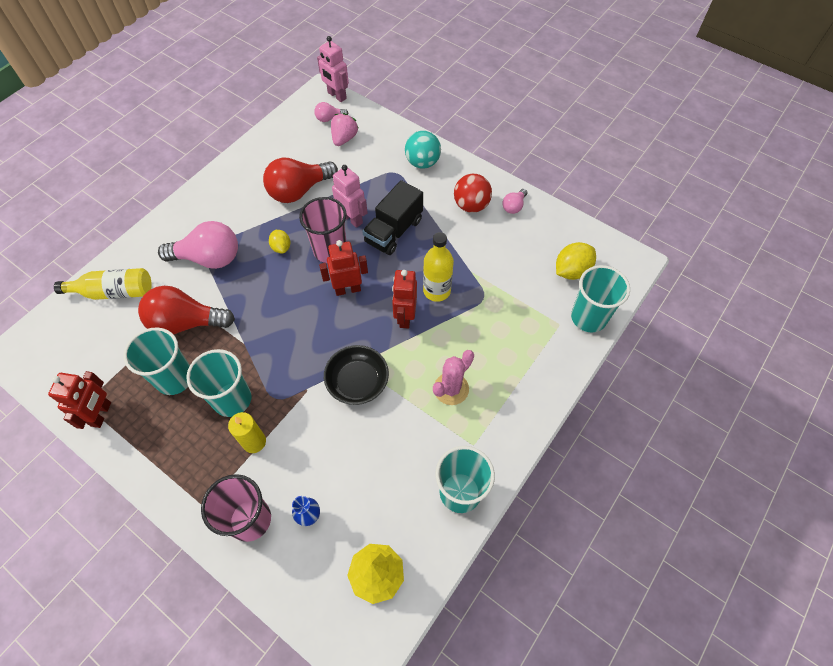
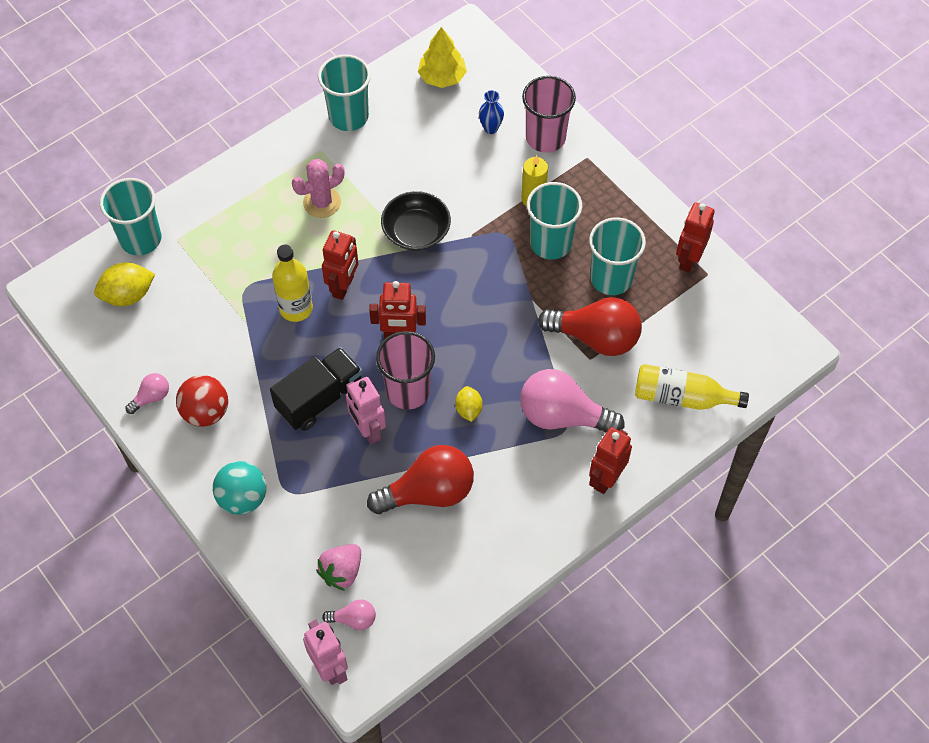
camera: 165 degrees left, 0 degrees up
none -> red robot [589,427,632,494]

